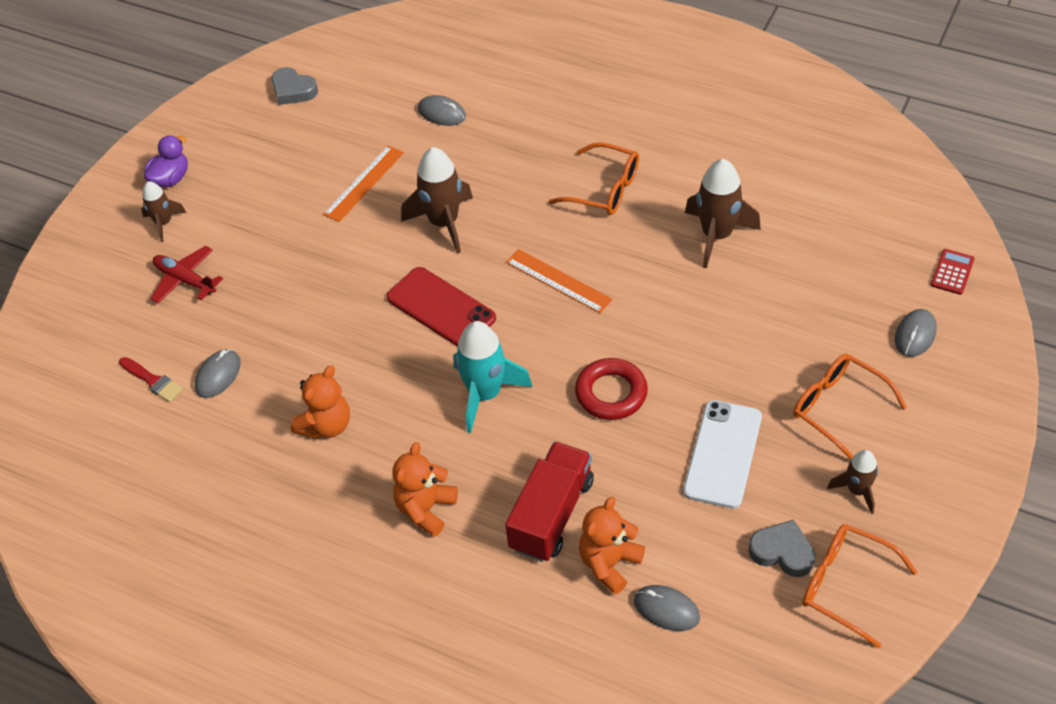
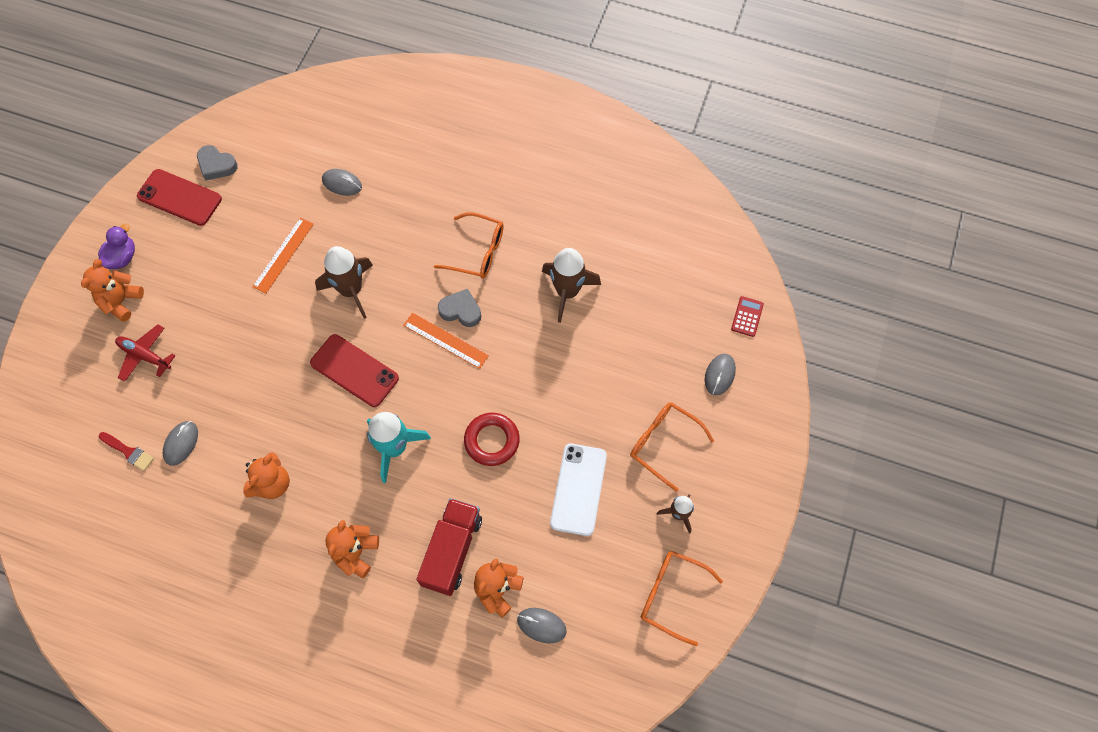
camera: 10 degrees left, 15 degrees up
brown rocket [141,181,186,242] -> orange teddy bear [81,259,144,322]
grey heart [749,520,816,577] -> grey heart moved to [438,289,481,327]
none -> red phone [137,169,222,226]

